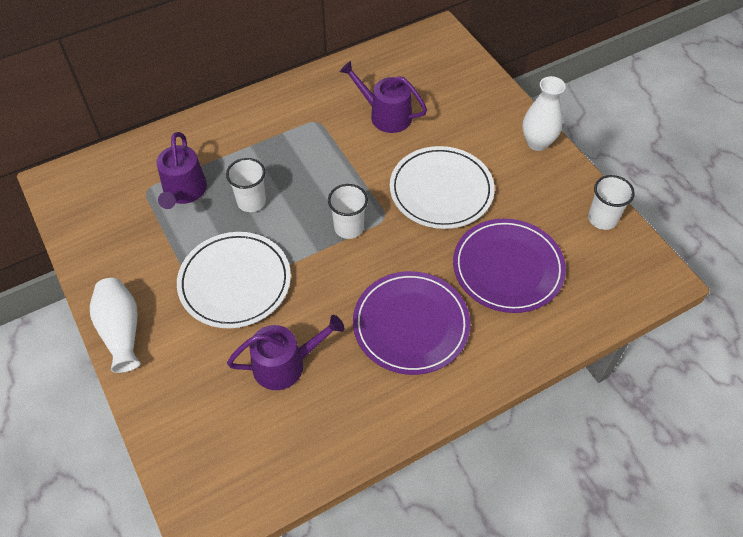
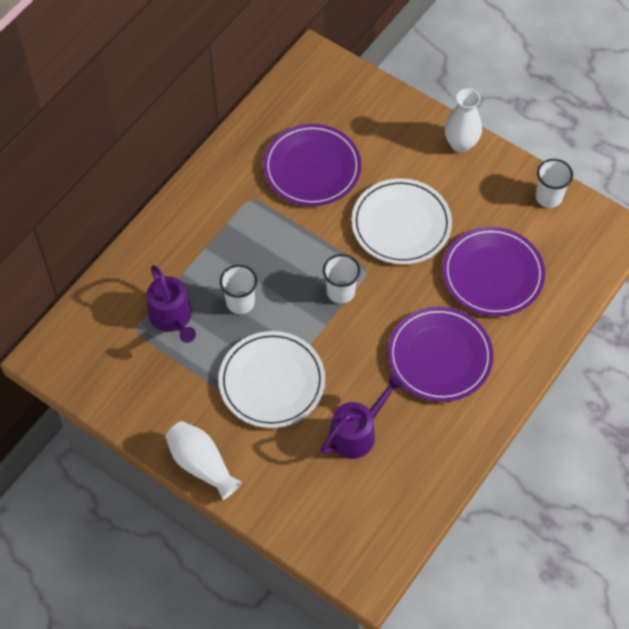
camera: 25 degrees left, 5 degrees up
purple watering can [340,61,427,133] -> purple plate [263,124,361,206]

